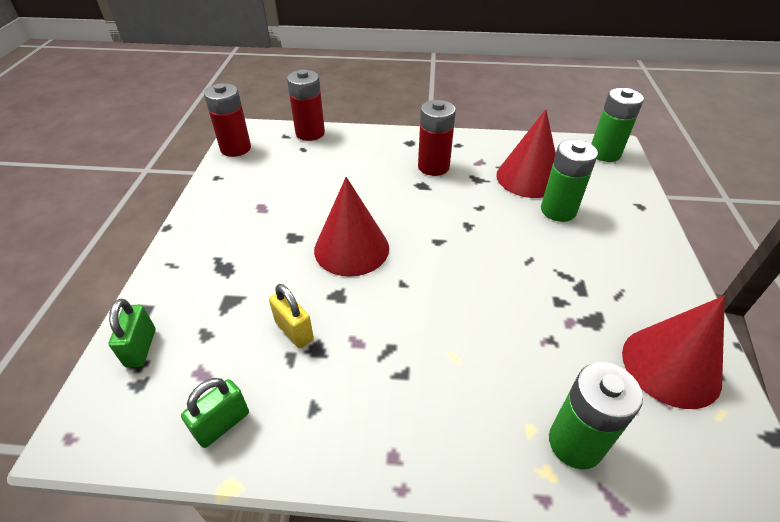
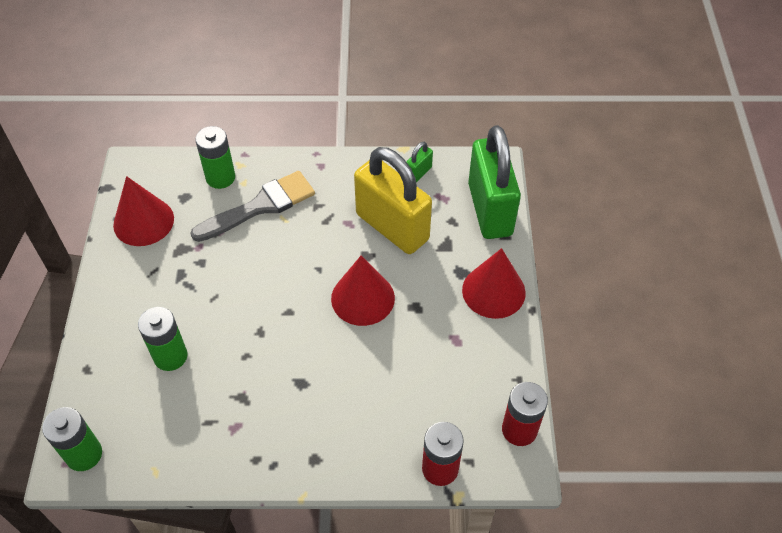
camera: 175 degrees right, 10 degrees up
green padlock [109,299,155,368] -> green padlock [468,125,521,239], size x2.45
yellow padlock [269,284,314,348] -> yellow padlock [354,147,432,254], size x2.45
red battery [418,100,456,176] -> none
red cone [496,109,556,198] -> red cone moved to [462,248,526,319]
none -> grey brush [190,171,315,242]

